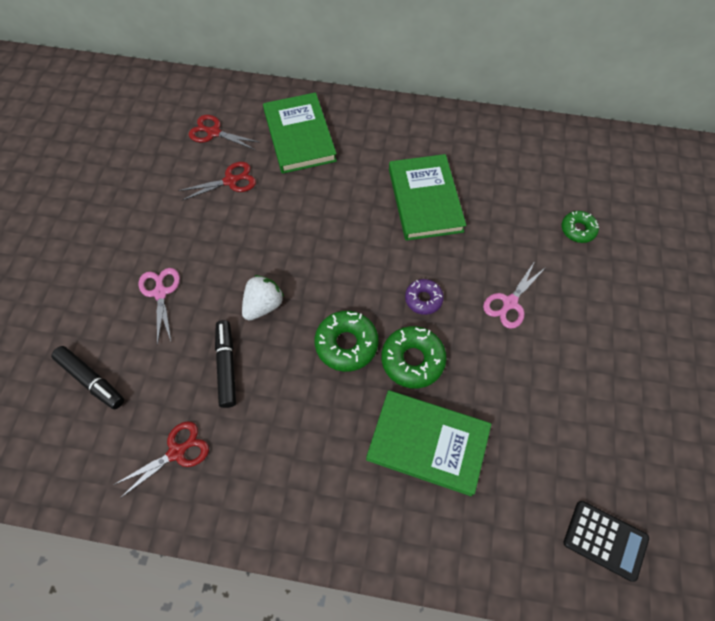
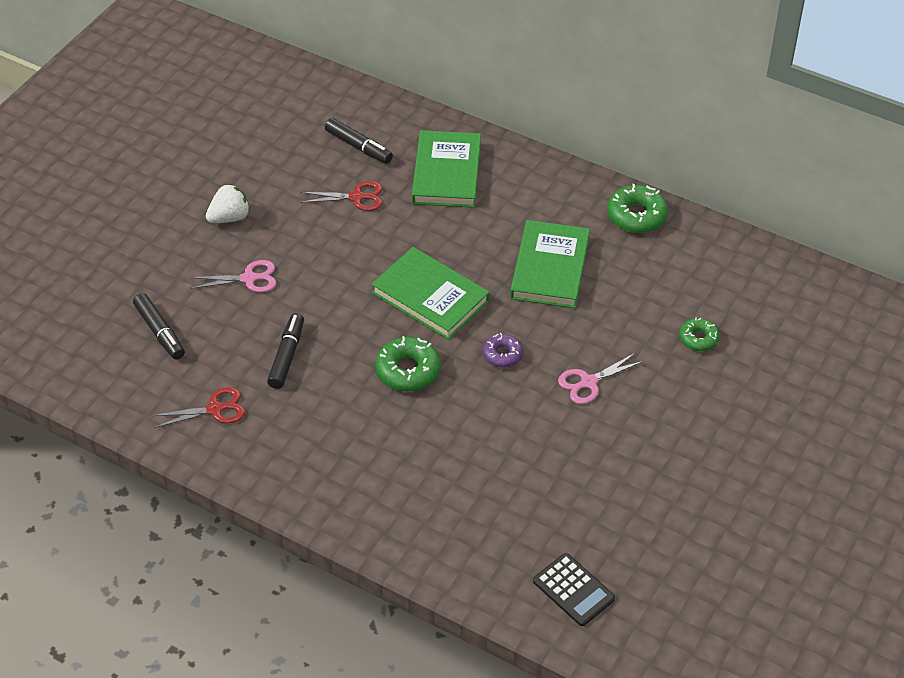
camera: 20 degrees right, 15 degrees down
pink scissors [139,268,180,346] -> pink scissors turned 75 degrees clockwise [190,260,276,292]
red scissors [189,115,261,150] -> black marker [325,118,393,164]
white strawberry [242,275,284,321] -> white strawberry moved to [206,184,250,223]
green book [366,390,491,496] -> green book moved to [371,247,490,340]
green donut [382,326,447,389] -> green donut moved to [607,184,668,233]

